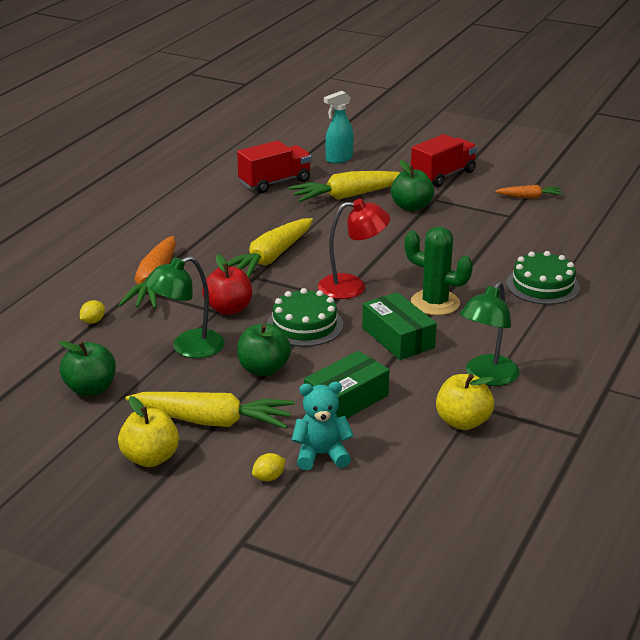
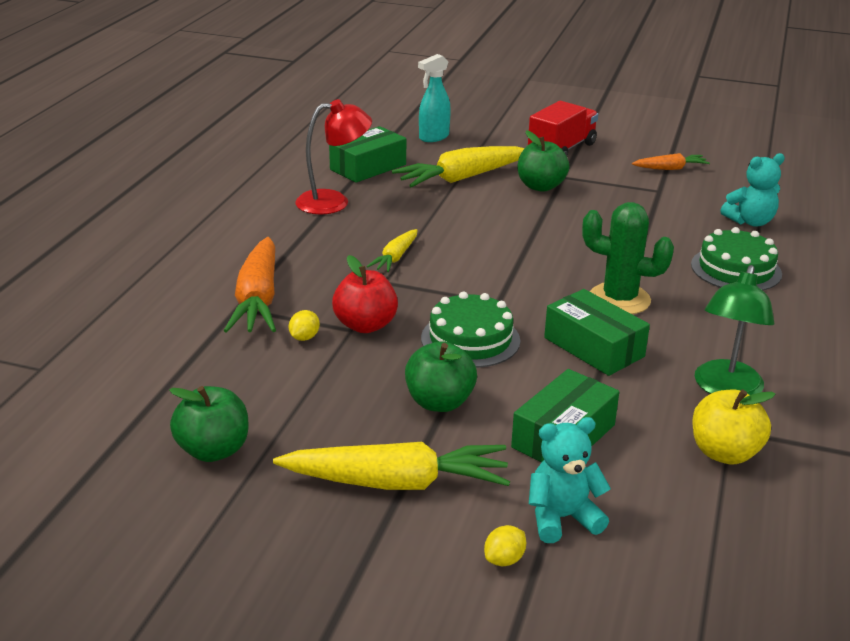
camera: 10 degrees left, 0 degrees up
yellow lemon [80,300,105,324] -> yellow lemon moved to [288,310,320,341]
yellow apple [118,396,179,467] -> none
green lamp [144,256,225,358] -> none
yellow carrot [227,218,313,278] -> yellow carrot [367,229,418,272], size x0.53
red truck [237,141,312,193] -> green box [329,126,406,183]
red lamp [318,199,390,299] -> red lamp moved to [295,99,372,214]
none -> turquoise teddy bear [720,153,785,227]

